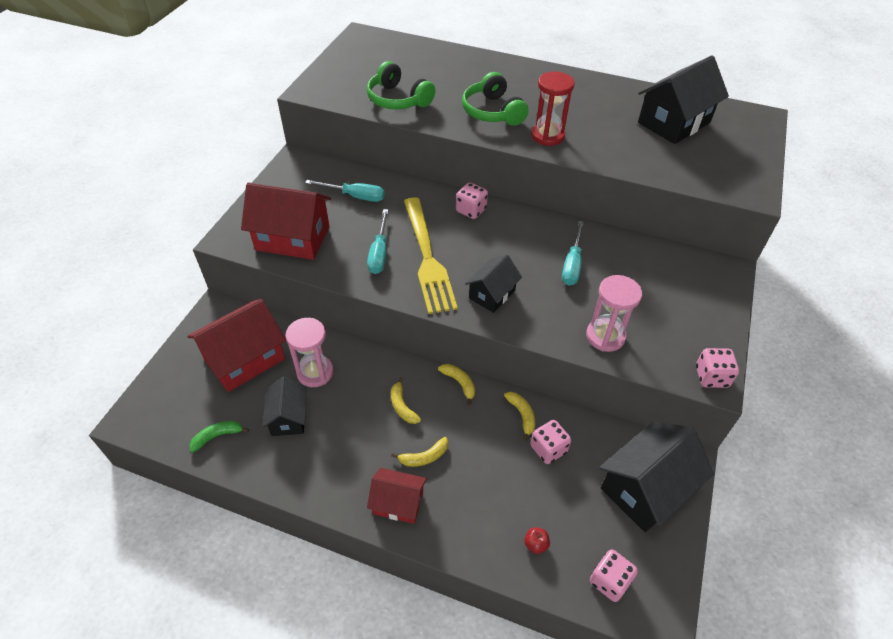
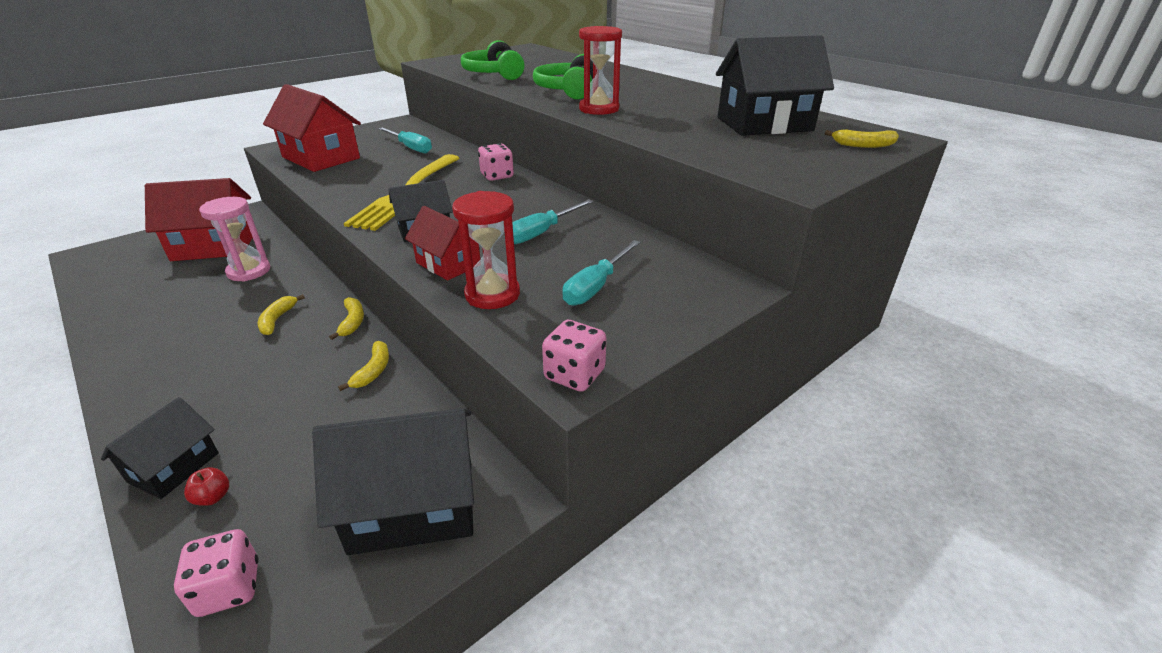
camera: 30 degrees right, 15 degrees down
green banana [189,421,249,453] -> none
black house [262,377,307,436] -> black house moved to [101,397,219,499]
turquoise screwdriver [367,209,388,274] -> turquoise screwdriver moved to [563,240,640,306]
red house [367,468,427,524] -> red house moved to [405,206,480,280]
yellow banana [391,437,448,467] -> yellow banana moved to [825,130,899,148]
pink dice [530,420,571,464] -> none
pink hourglass [586,275,642,352] -> red hourglass [452,191,520,309]

